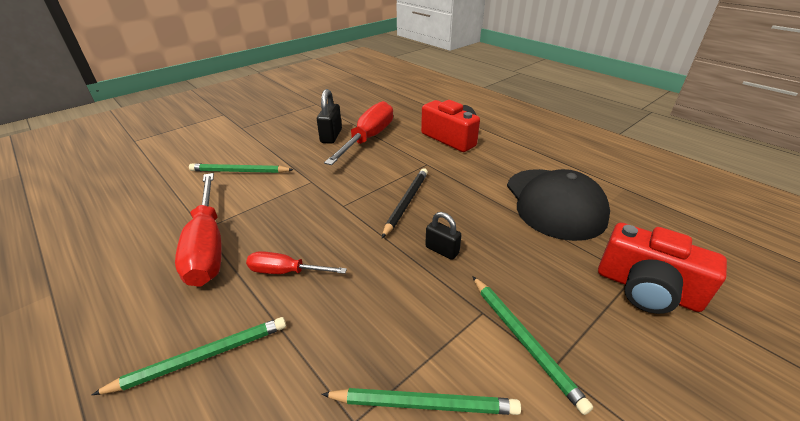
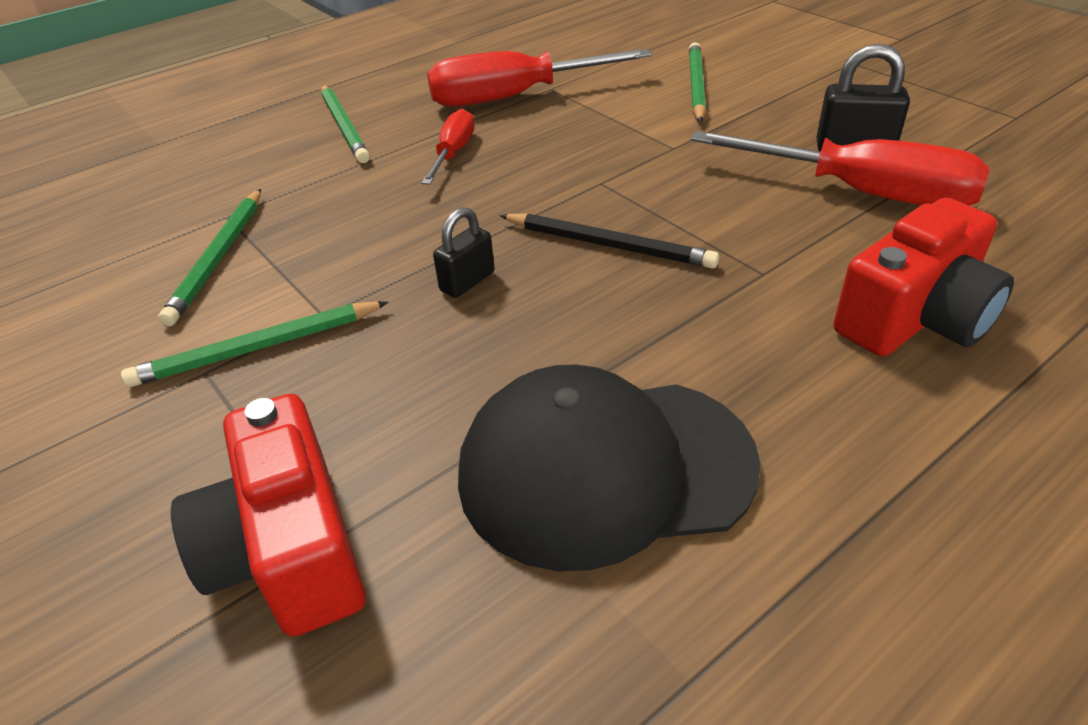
camera: 95 degrees right, 5 degrees up
red camera [598,223,727,314] -> red camera turned 60 degrees counterclockwise [171,394,365,637]

